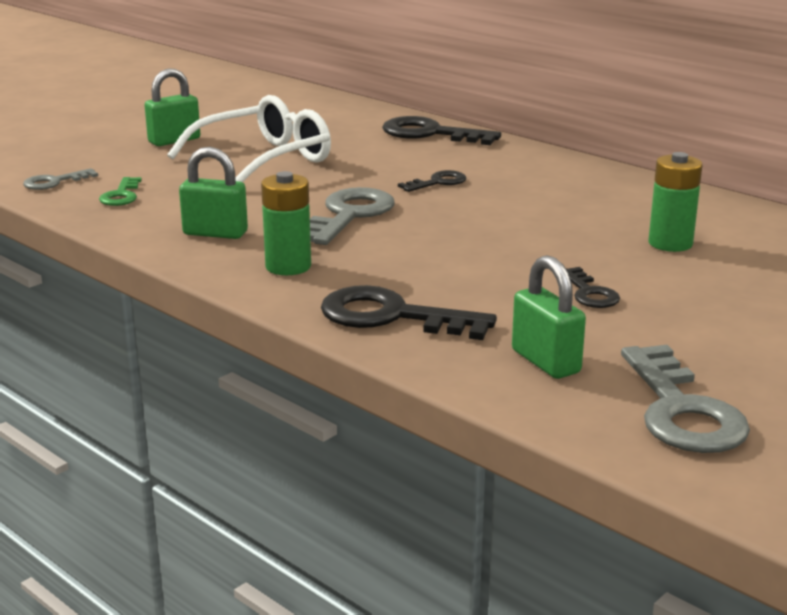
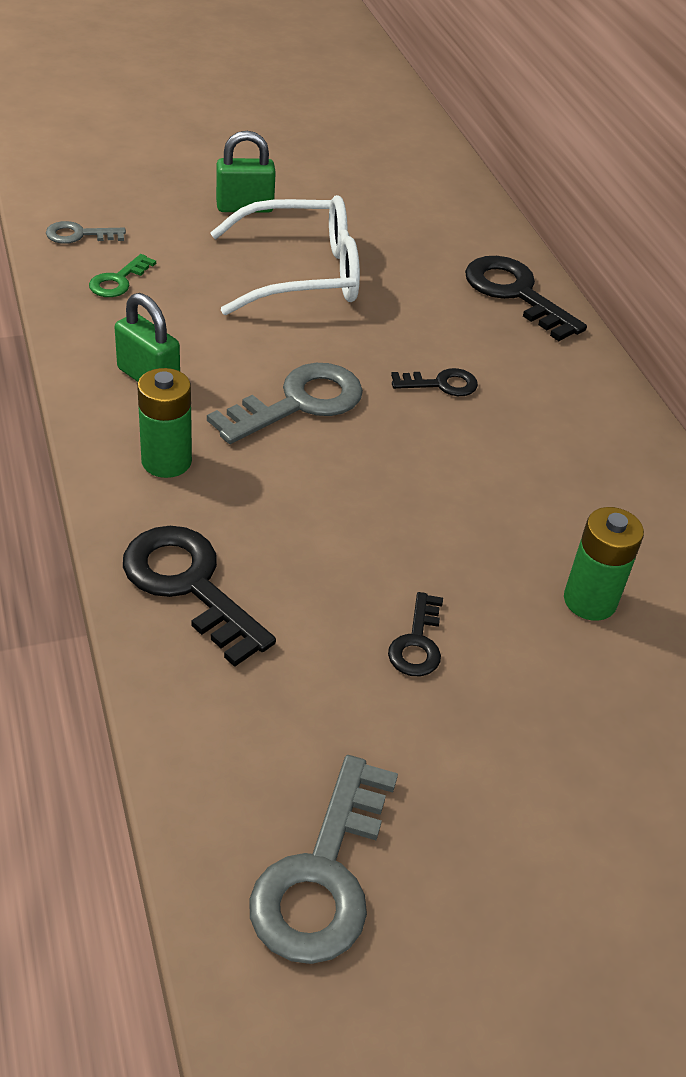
camera: 25 degrees right, 20 degrees up
green padlock [512,255,586,379] -> none

